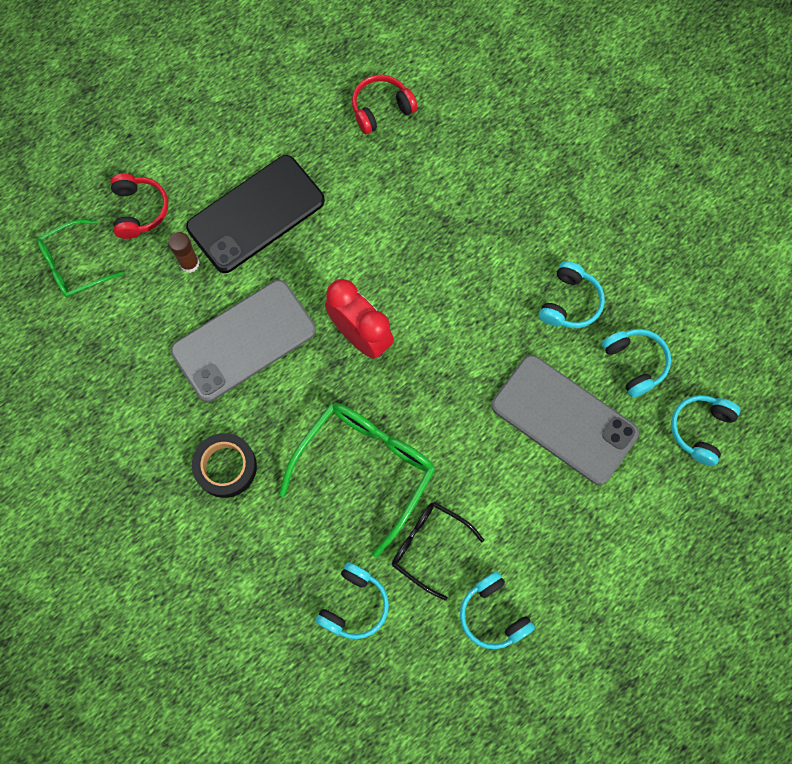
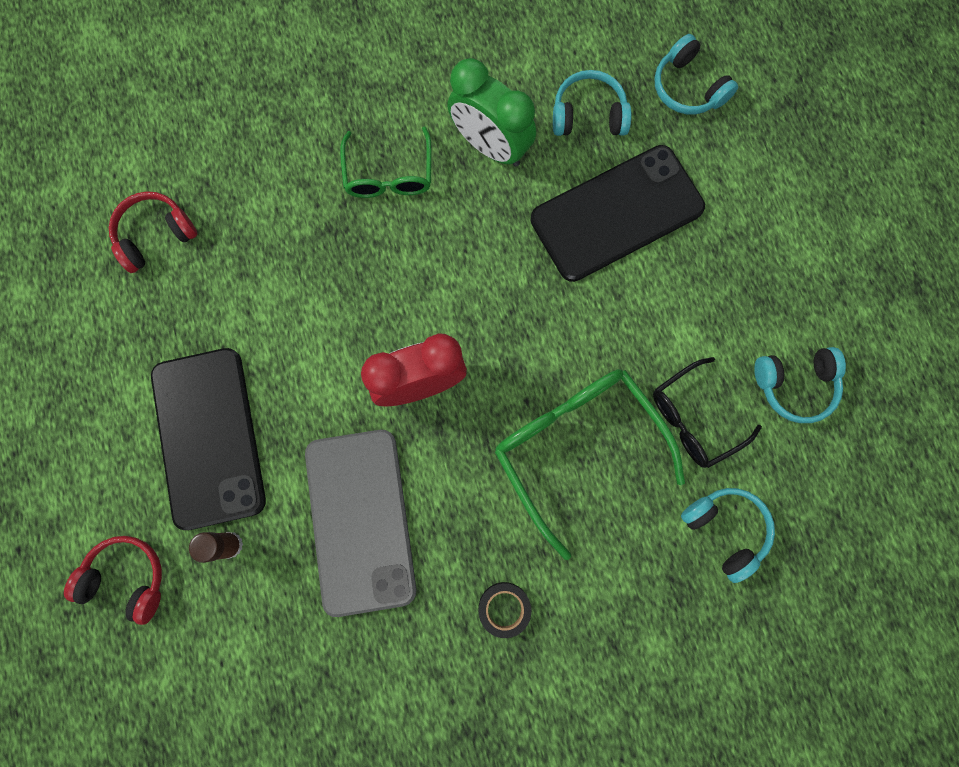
camera: 65 degrees left, 5 degrees up
green glasses [37,220,124,298] -> green glasses moved to [340,127,432,198]
black tape [192,433,257,498] -> black tape [479,582,531,638], size x0.66
red headphones [352,75,418,134] -> red headphones turned 60 degrees clockwise [109,191,197,273]
grey phone [492,355,639,485] -> black phone [531,145,705,282]
turquoise headphones [539,261,605,328] -> green clock [447,58,536,167]

